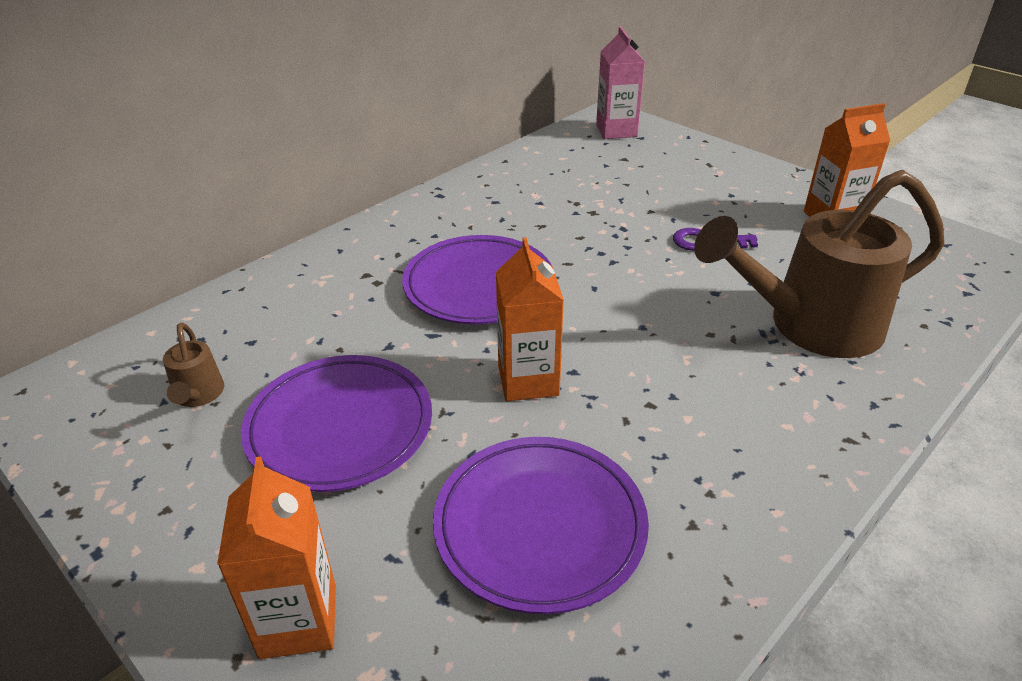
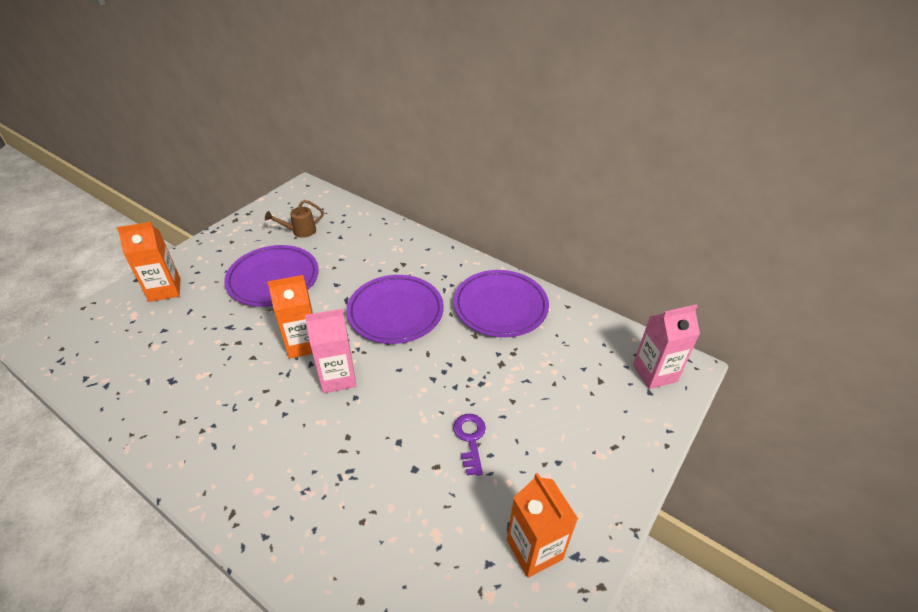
camera: 80 degrees right, 5 degrees up
purple plate [433,437,649,614] -> purple plate moved to [454,270,549,337]
brown watering can [694,170,945,358] -> none
none -> pink carton [305,309,356,393]

